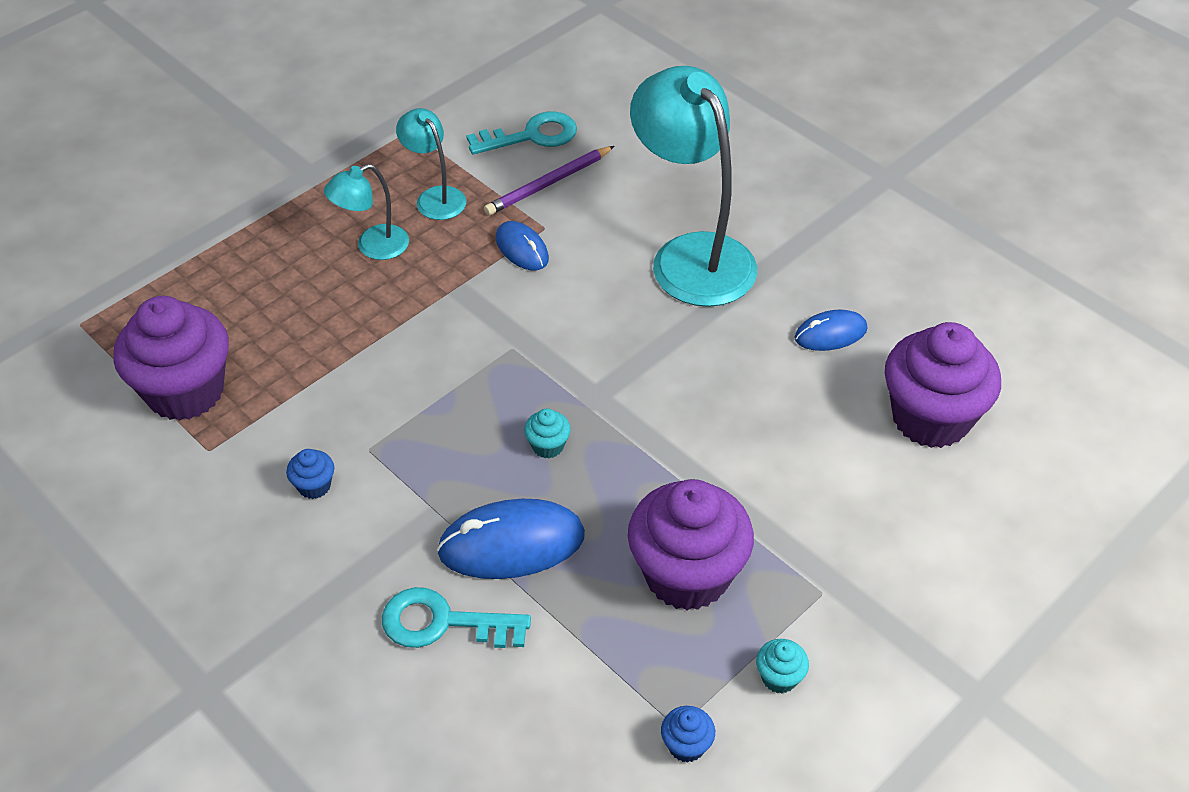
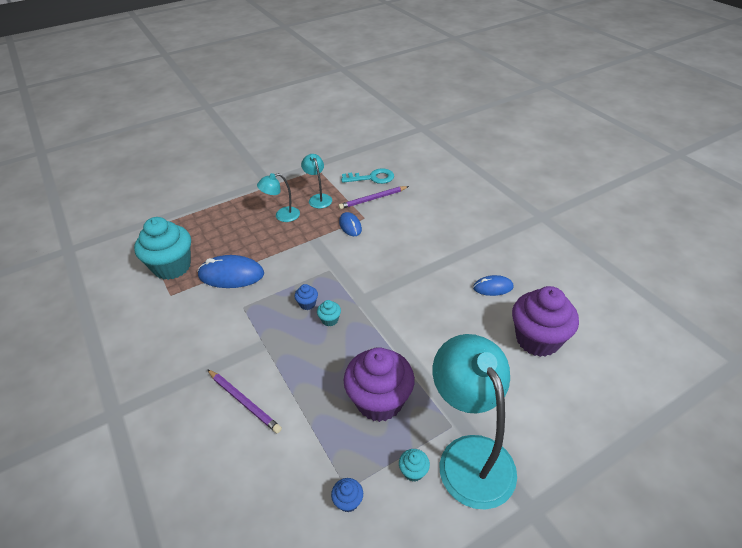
camera: 15 degrees right, 5 degrees down
purple cupcake [113,296,229,421] -> turquoise cupcake [134,217,191,280]
blue cupcake [286,449,334,499] -> blue cupcake moved to [294,284,318,310]
turquoise key [382,587,531,648] -> purple pencil [207,369,282,433]
blue mouse [437,499,585,579] -> blue mouse moved to [197,255,264,288]
turquoise lamp [630,66,757,307] -> turquoise lamp moved to [433,334,517,510]

